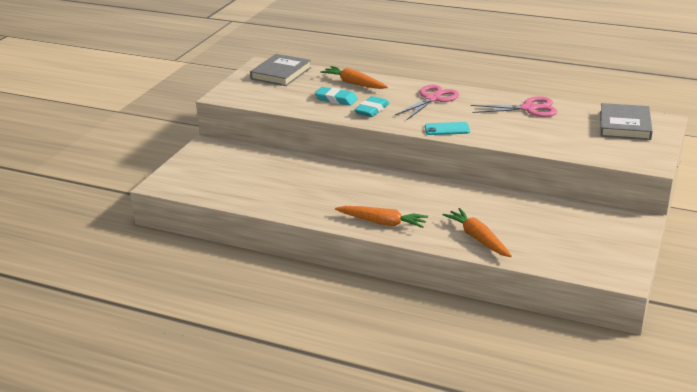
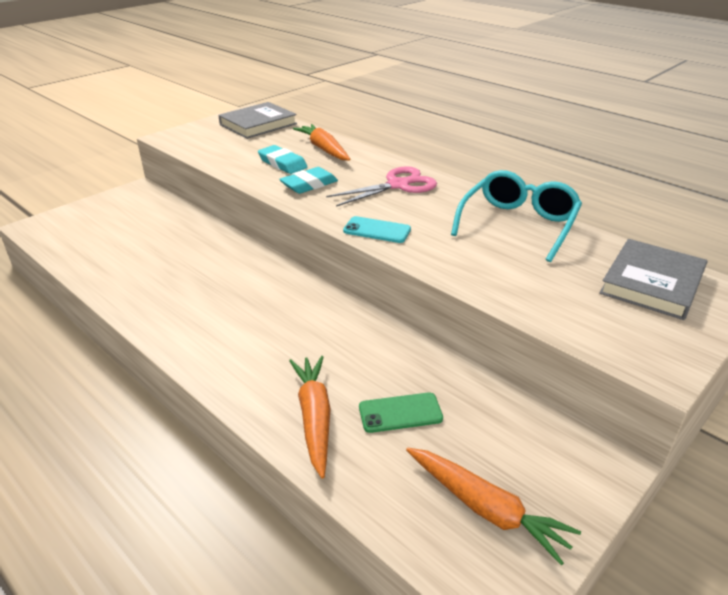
camera: 20 degrees right, 5 degrees up
orange carrot [335,206,428,228] -> orange carrot moved to [406,448,581,565]
pink scissors [471,97,558,117] -> turquoise glasses [451,170,582,262]
none -> green phone [359,392,443,433]

